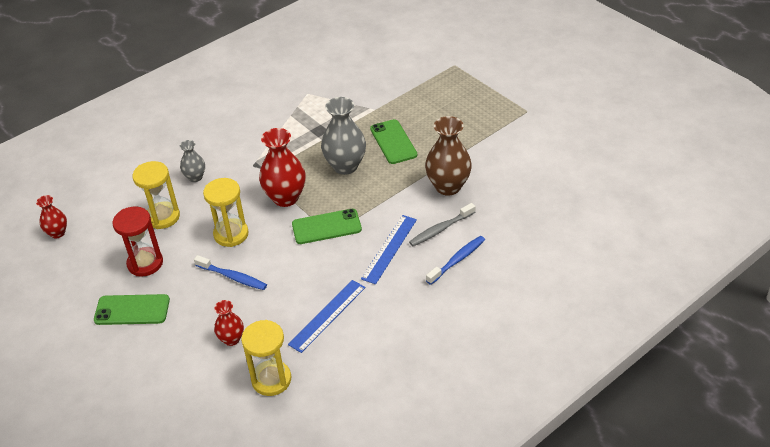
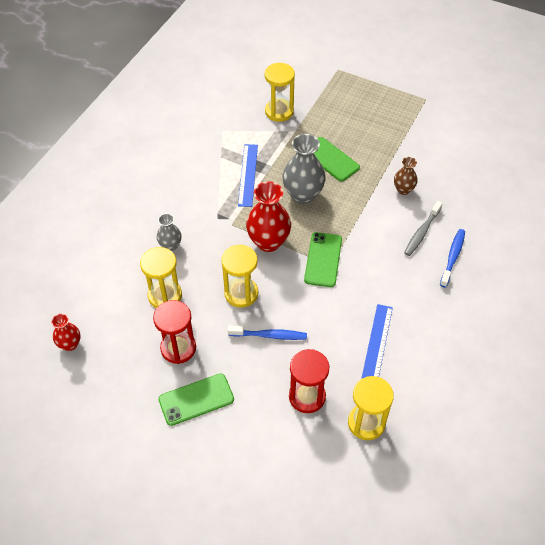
camera: 25 degrees left, 10 degrees up
red vase [214,300,244,346] -> red hourglass [289,349,329,413]
green phone [292,209,362,244] -> green phone turned 45 degrees counterclockwise [304,232,342,287]
blue ruler [361,215,417,284] -> blue ruler moved to [238,144,258,207]
brown vase [425,116,472,196] -> brown vase [394,157,418,195], size x0.56
none -> yellow hourglass [265,63,295,122]

